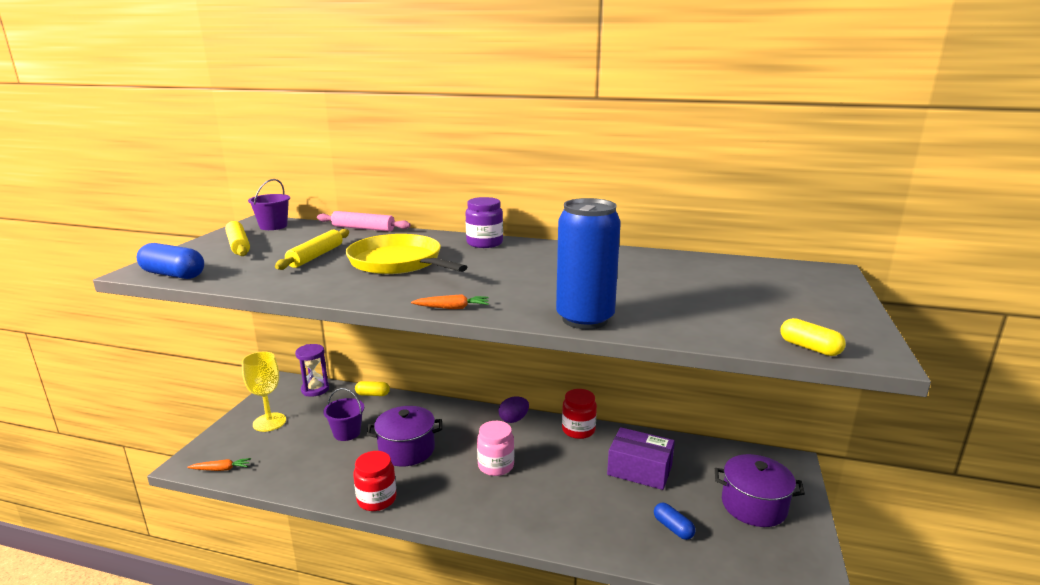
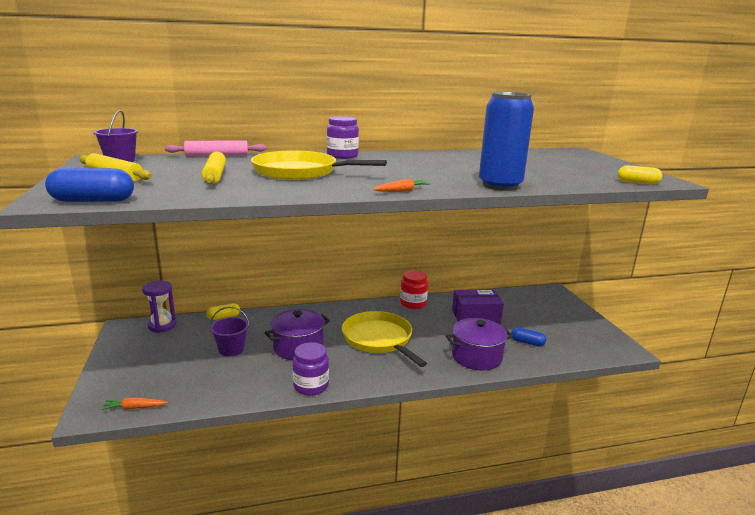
camera: 30 degrees left, 0 degrees up
orange carrot [187,458,251,471] -> orange carrot turned 150 degrees counterclockwise [101,398,168,410]
yellow goblet [242,352,286,432] -> none
red jar [354,451,397,511] -> purple jar [293,342,329,396]
pink jar [477,421,514,476] -> yellow pan [342,311,427,367]
purple egg [499,396,529,423] -> none
purple pot [715,454,805,527] -> purple pot moved to [446,318,513,371]

